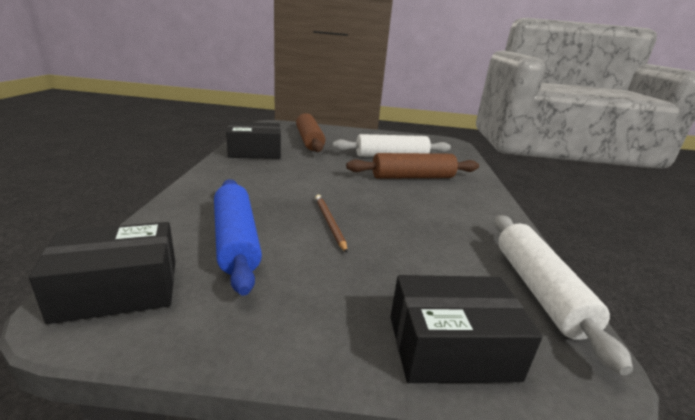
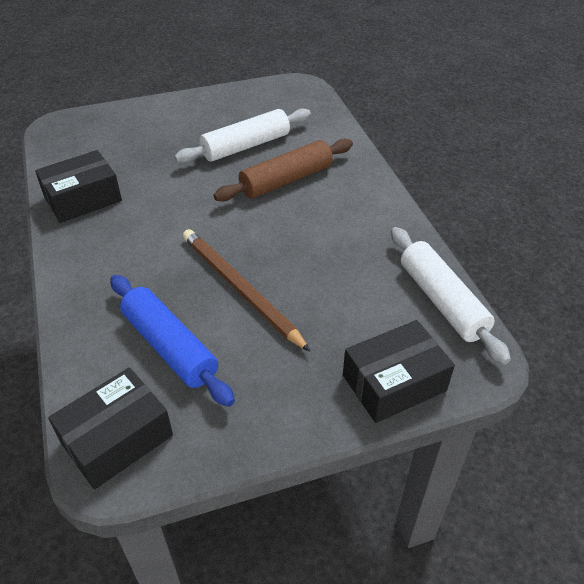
camera: 20 degrees left, 20 degrees up
brown rolling pin [296,113,325,152] -> none
brown pencil [315,195,348,253] -> brown pencil [183,229,310,352], size x1.75

